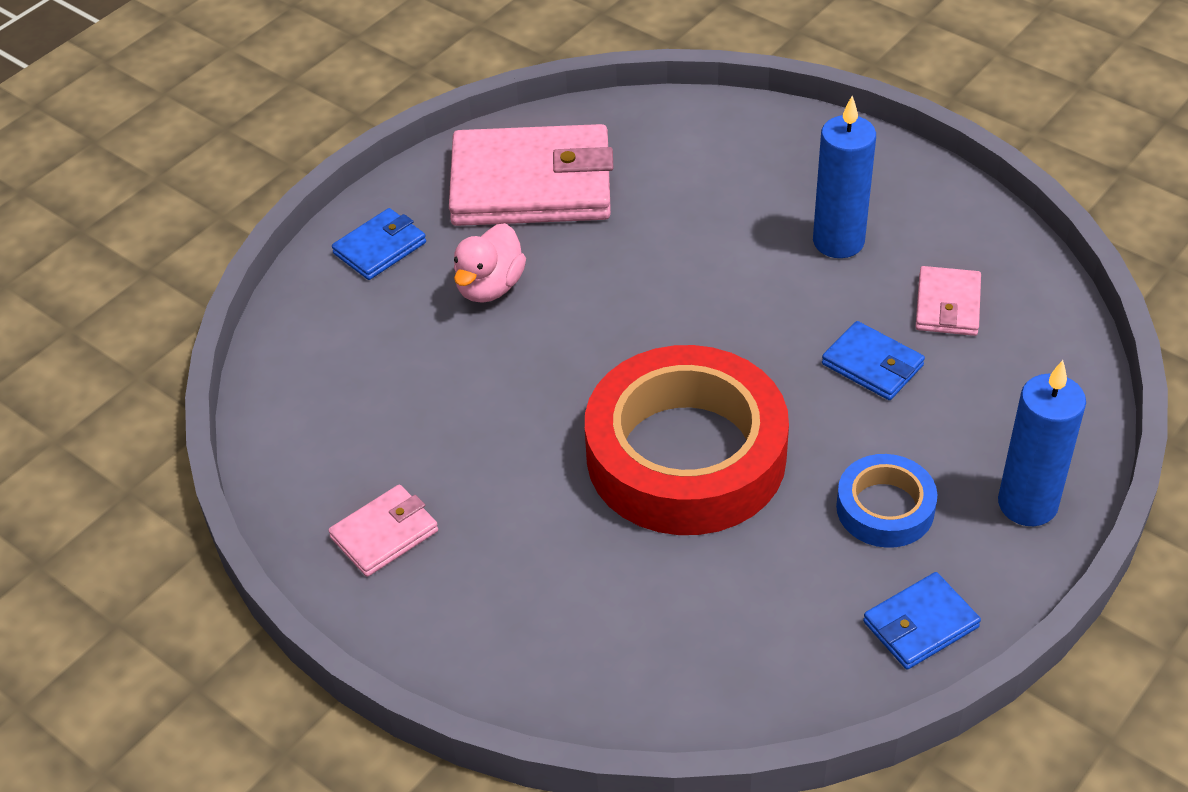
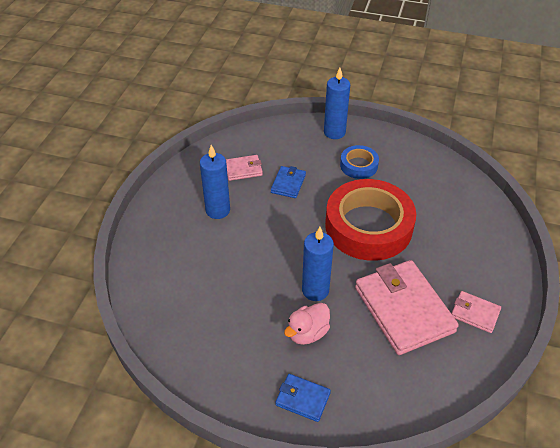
camera: 115 degrees left, 0 degrees up
pink wallet [449,124,614,226] -> pink wallet moved to [355,260,459,355]
pink duck [454,223,526,303] -> pink duck turned 135 degrees clockwise [284,303,330,345]
blue wallet [863,572,981,670] -> none
none -> blue candle [302,227,334,301]

